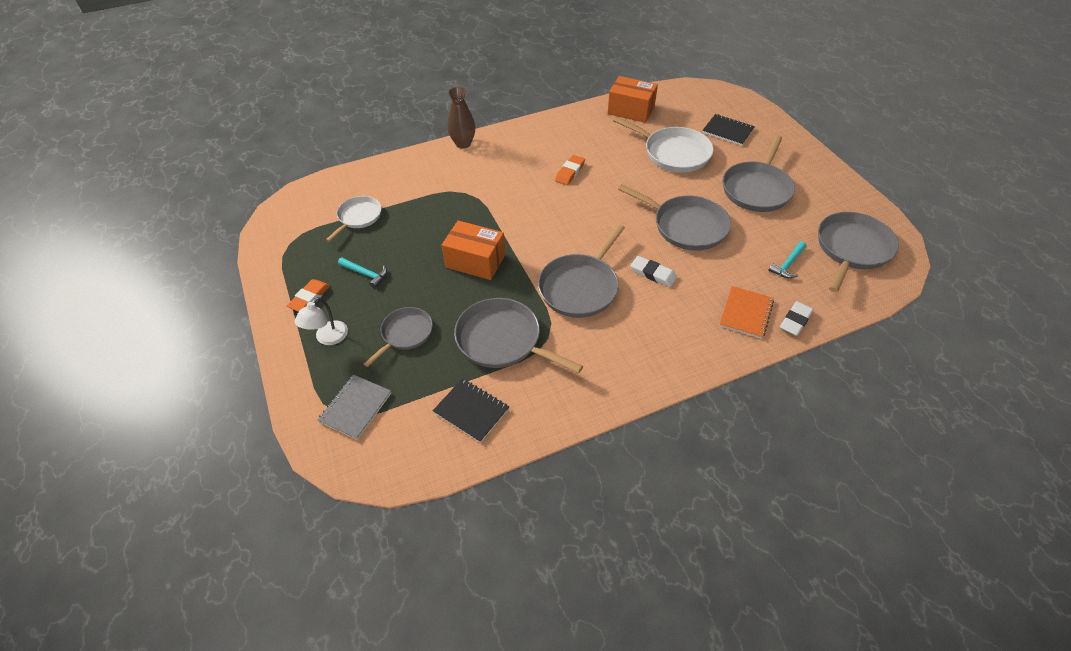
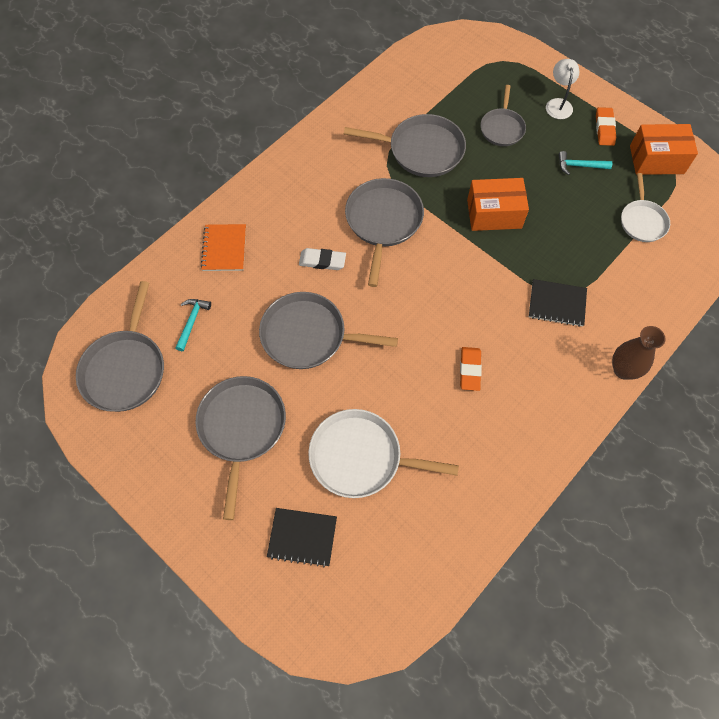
camera: 155 degrees right, 15 degrees up
grey notebook [318,374,391,440] -> none
black notebook [433,378,509,443] -> black notebook moved to [529,279,587,327]
orange box [607,76,658,123] -> orange box moved to [630,124,698,175]
white eraser [780,301,814,336] -> none

